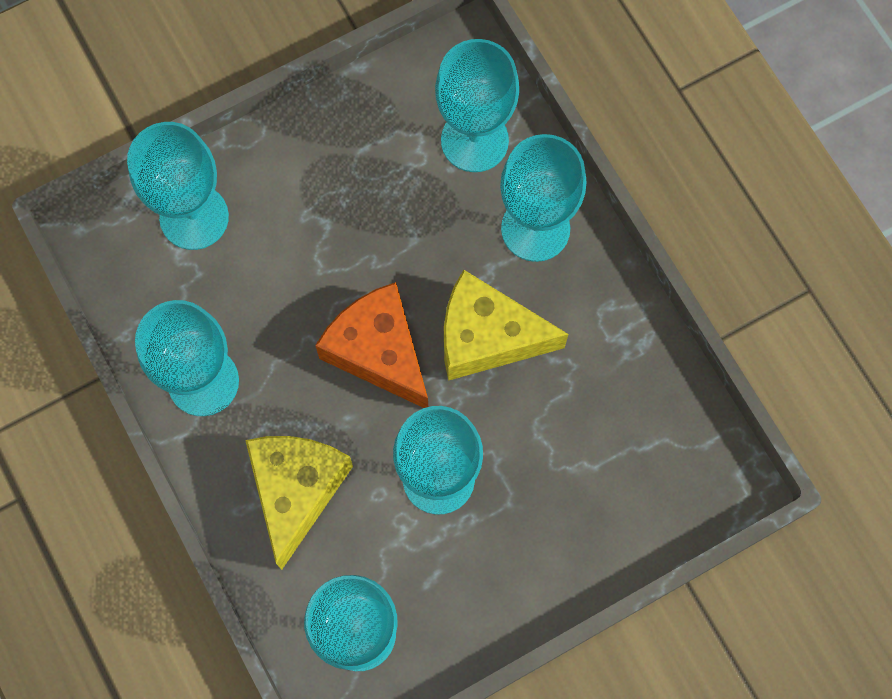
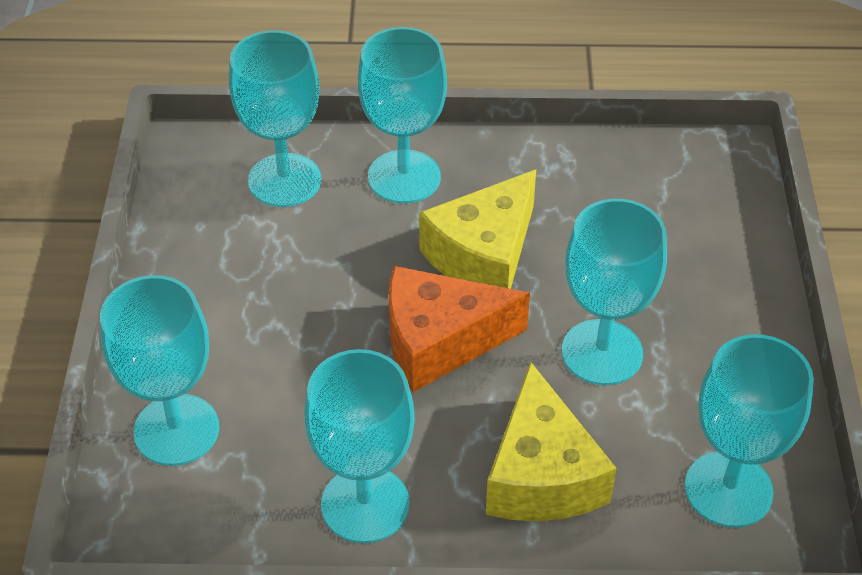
camera: 60 degrees left, 25 degrees down
yellow cheese [245,436,353,570] -> yellow cheese turned 135 degrees counterclockwise [486,362,616,521]

